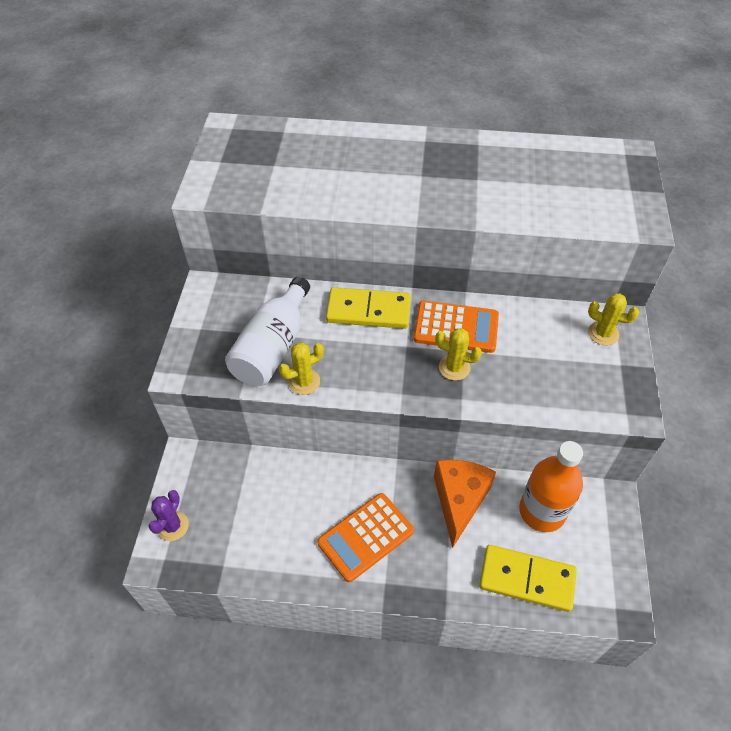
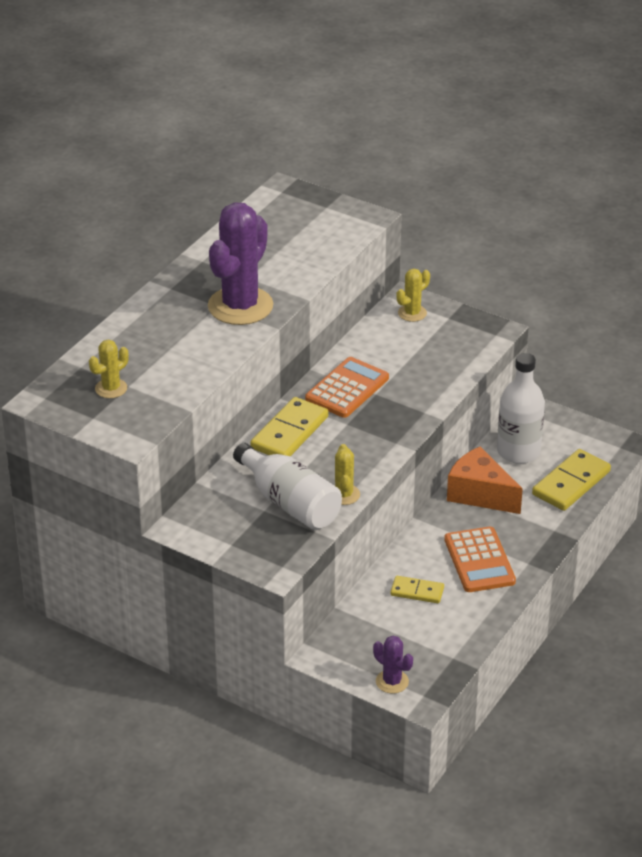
camera: 65 degrees left, 15 degrees down
yellow cactus [435,328,482,381] -> yellow cactus moved to [89,339,129,398]
orange bottle [519,441,583,532] -> white bottle [497,353,545,464]
none -> purple cactus [208,202,273,325]
none -> yellow domino [390,576,444,603]

